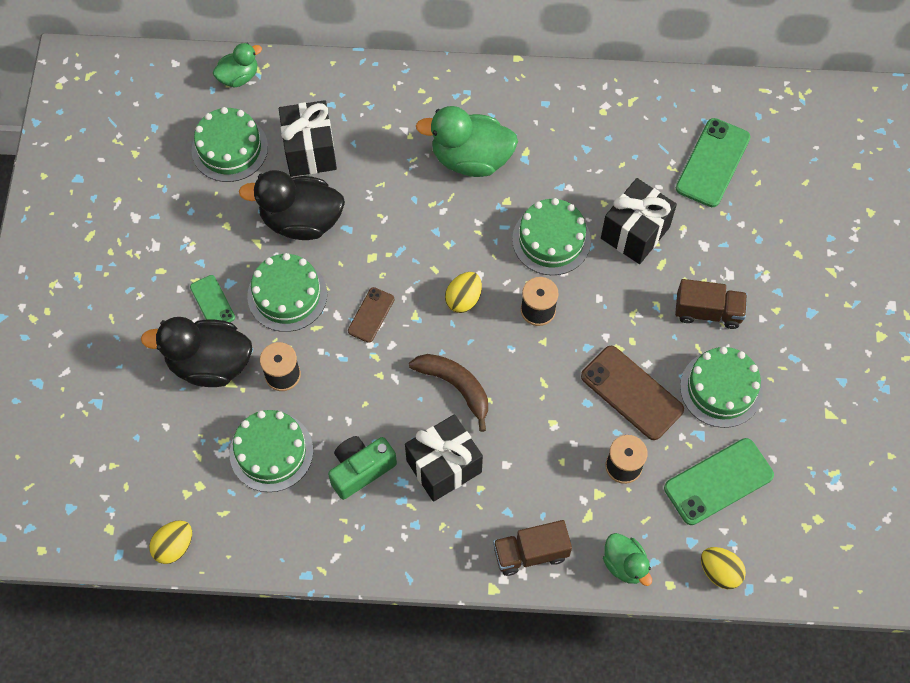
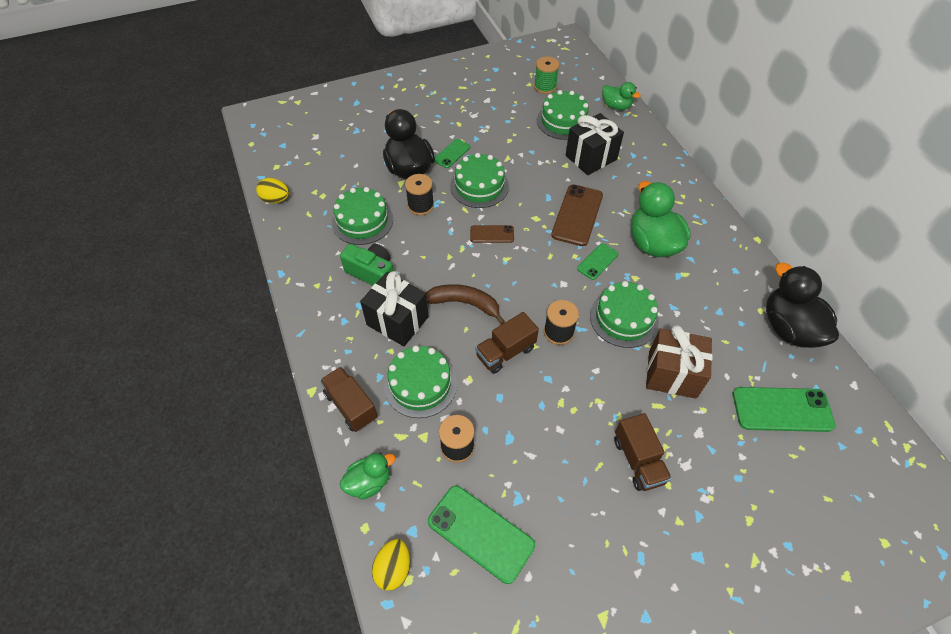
camera: 65 degrees right, 10 degrees down
black duck [239,170,345,240] -> black duck moved to [766,263,839,348]
brown banana [409,354,488,432] -> brown banana turned 90 degrees counterclockwise [426,284,505,325]
yellow egg [445,272,482,313] -> none
brown phone [581,346,684,440] -> brown phone moved to [551,184,603,246]
black gift [601,178,677,264] -> brown gift [646,325,712,399]
green duck [603,533,652,586] -> green duck turned 150 degrees counterclockwise [340,452,395,500]
green cake [680,347,763,428] -> green cake moved to [384,346,457,418]
none -> brown truck [475,312,539,374]
none -> green spool [534,56,559,94]
none -> green phone [577,243,619,280]

